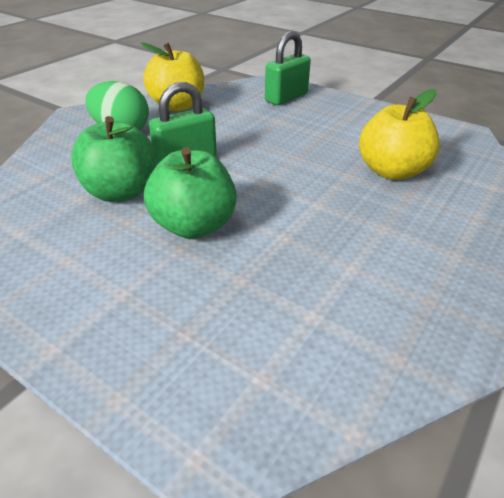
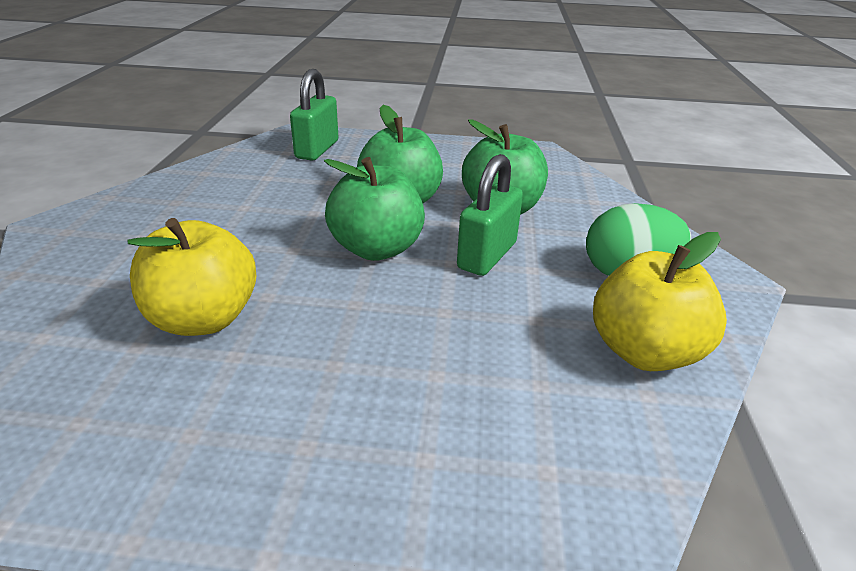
camera: 150 degrees right, 5 degrees down
green padlock [265,31,311,105] -> green padlock moved to [290,69,338,161]
none -> green apple [324,157,425,261]

